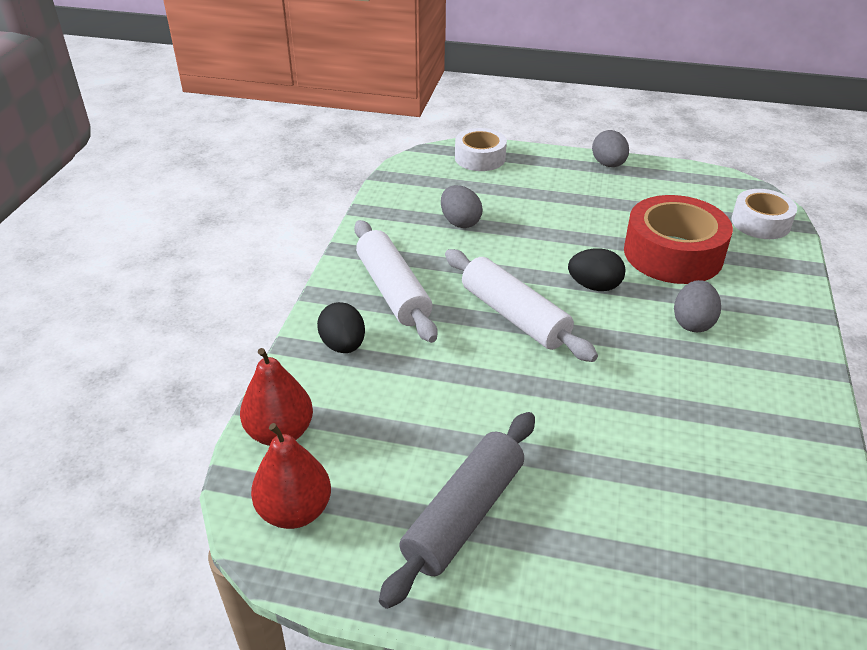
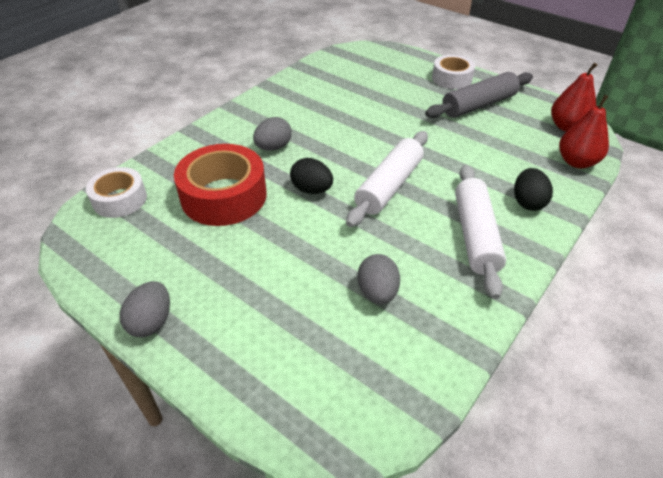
camera: 155 degrees left, 5 degrees up
white rolling pin [445,249,598,362] -> white rolling pin turned 45 degrees clockwise [346,131,428,227]
white tape [455,128,507,171] -> white tape moved to [432,55,475,89]

